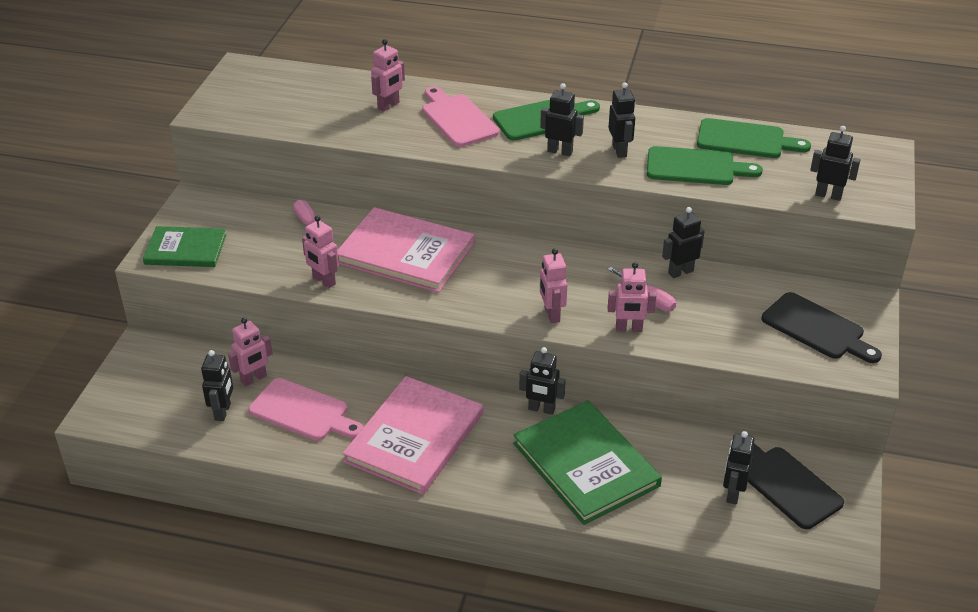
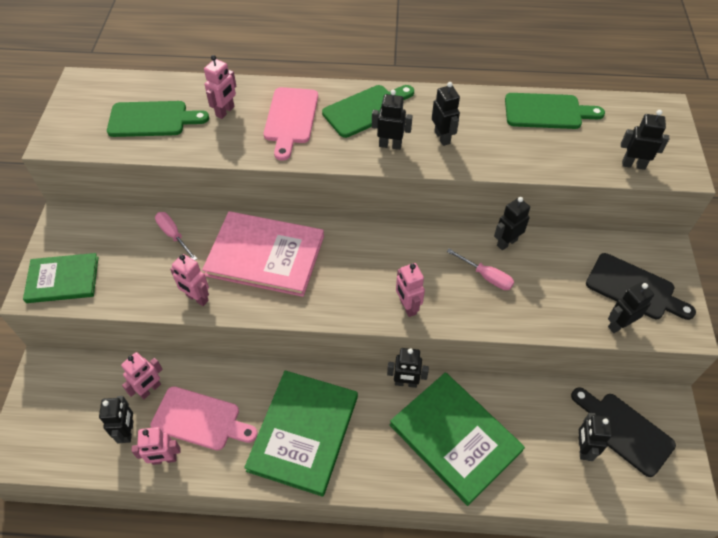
camera: 10 degrees left, 15 degrees up
pink book [343,376,483,495] -> green book [244,370,358,497]
pink cutting board [422,86,499,147] -> pink cutting board turned 135 degrees counterclockwise [264,87,318,161]
pink robot [608,262,656,332] -> pink robot moved to [132,427,180,465]
green cutting board [647,146,763,185] -> green cutting board moved to [107,101,209,137]
none -> black robot [608,282,654,333]

